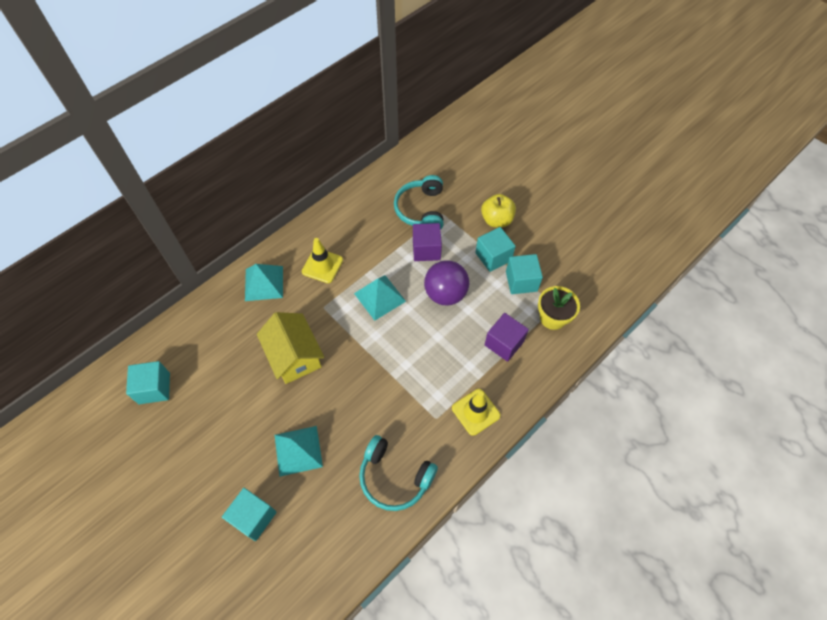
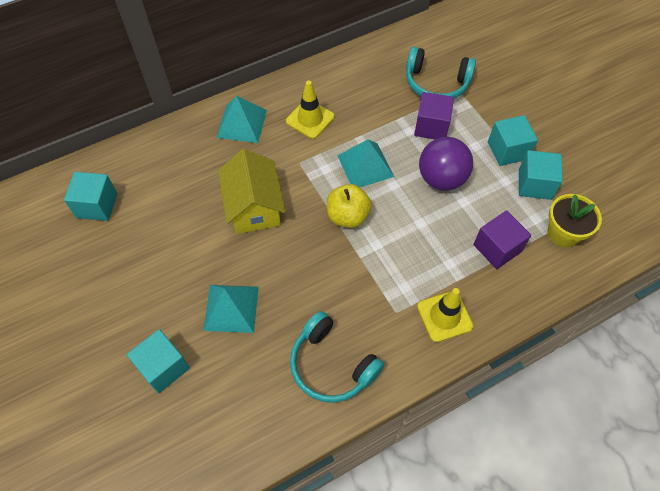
camera: 15 degrees right, 0 degrees up
turquoise headphones [394,175,444,230] -> turquoise headphones turned 90 degrees counterclockwise [406,47,476,99]
yellow apple [481,194,516,227] -> yellow apple moved to [327,184,372,228]

